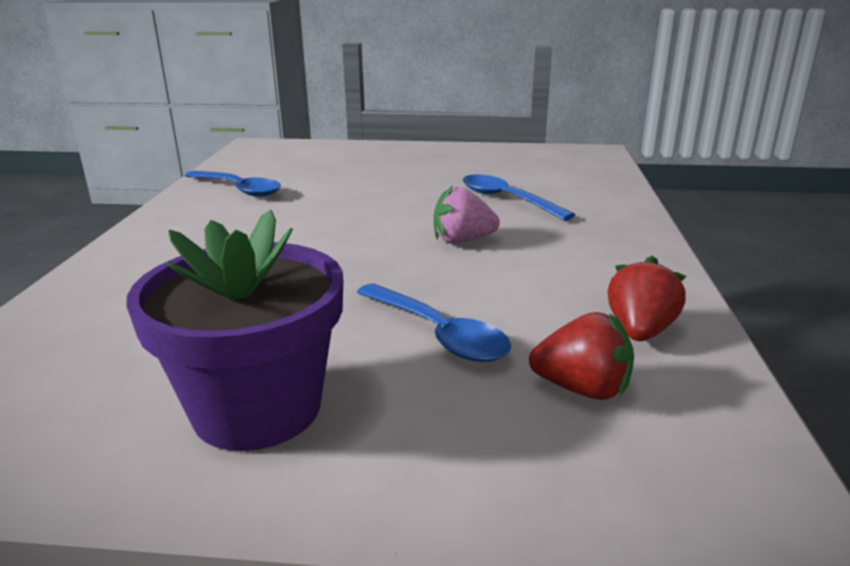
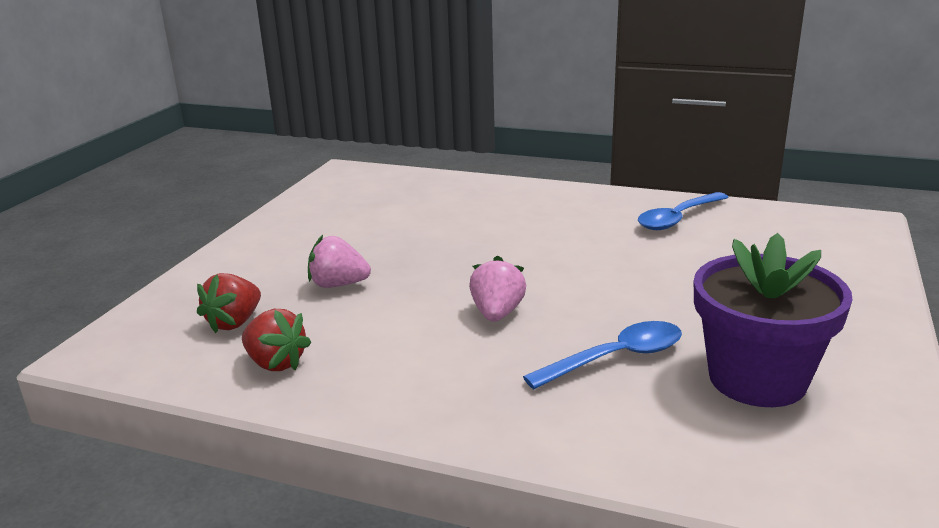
camera: 105 degrees right, 0 degrees up
purple flower pot [126,210,343,451] -> purple flower pot moved to [694,233,853,407]
blue spoon [357,283,511,362] -> pink strawberry [308,235,371,288]

